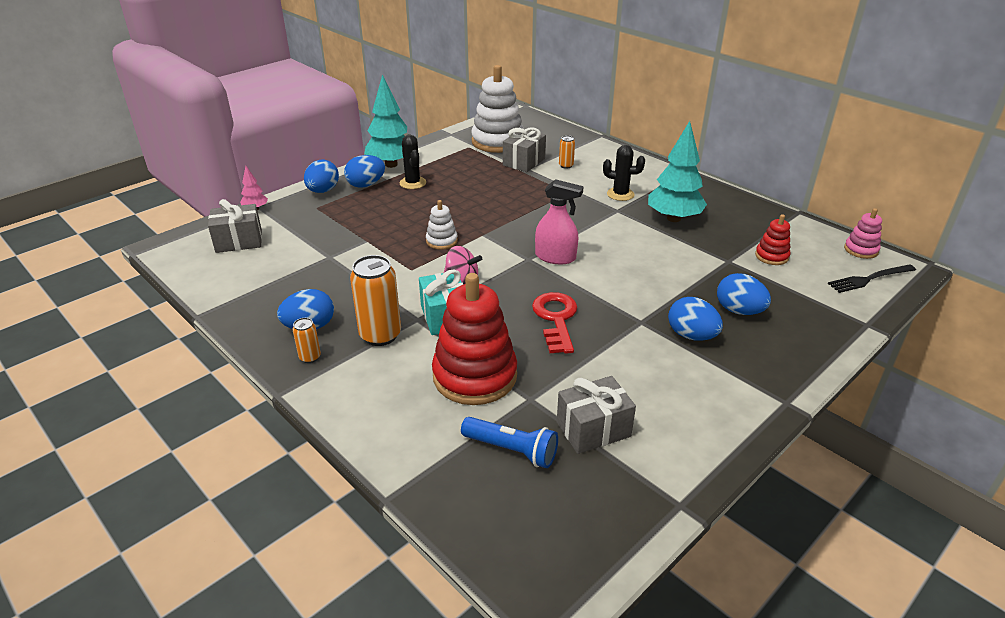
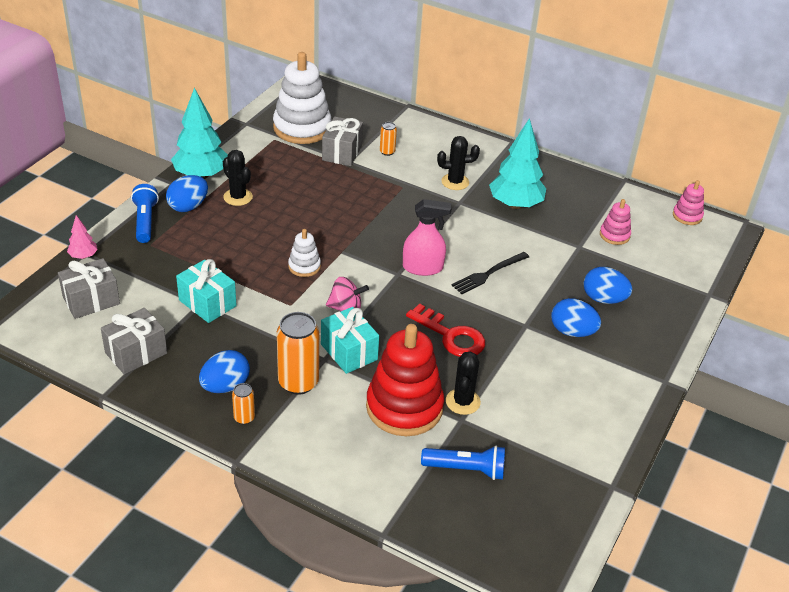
camera: 20 degrees left, 5 degrees up
blue egg [304,160,339,193] -> blue flashlight [131,184,159,243]
red key [532,292,577,354] -> red key turned 150 degrees clockwise [406,303,485,357]
grey gift [557,376,636,454] -> grey gift moved to [101,308,167,375]
red stacking toy [755,214,791,265] -> pink stacking toy [600,199,631,245]
black fork [828,264,916,293] -> black fork moved to [452,252,529,294]
none -> turquoise gift [176,259,237,323]
none -> black cactus [446,352,481,415]

